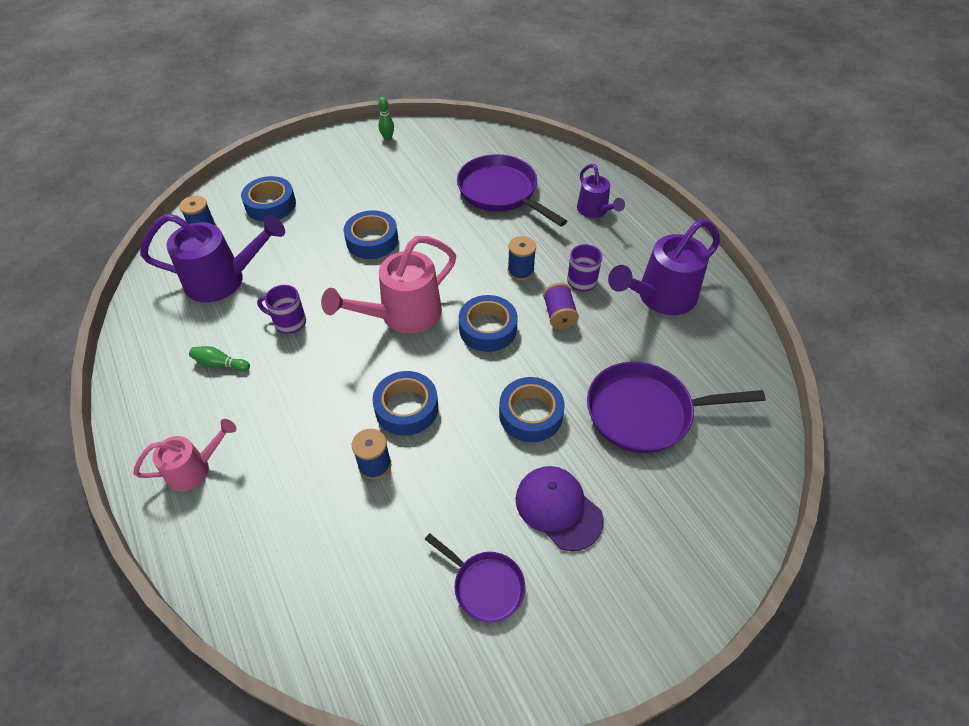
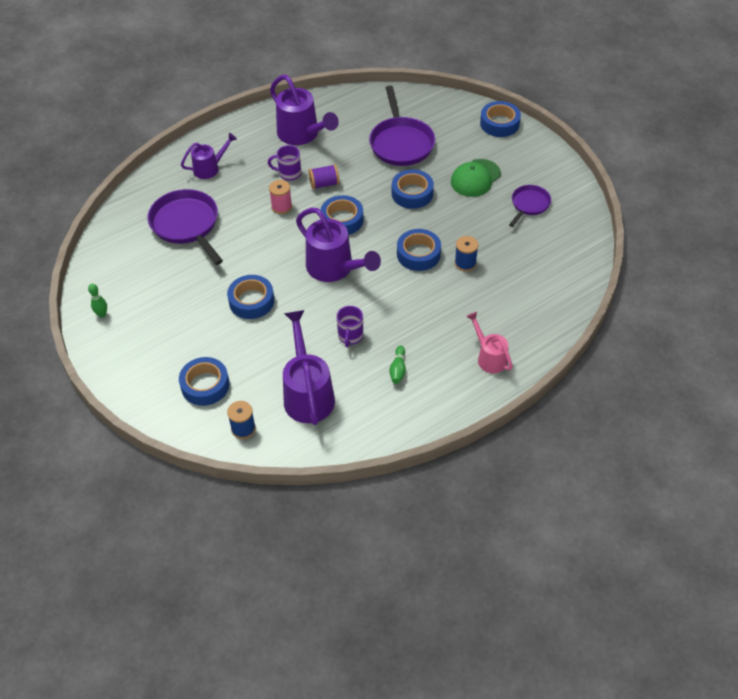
camera: 95 degrees left, 0 degrees up
pink watering can [321,236,456,334] -> purple watering can [296,208,381,282]
purple pan [457,154,567,226] -> purple pan turned 105 degrees clockwise [148,189,223,265]
blue spool [508,236,536,281] -> pink spool [269,180,292,214]
purple cap [516,466,604,551] -> green cap [451,159,501,197]
none -> blue tape [480,101,521,137]

